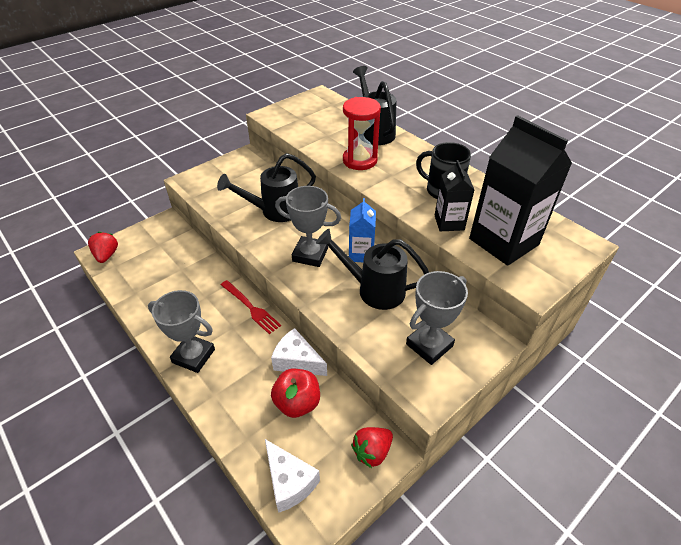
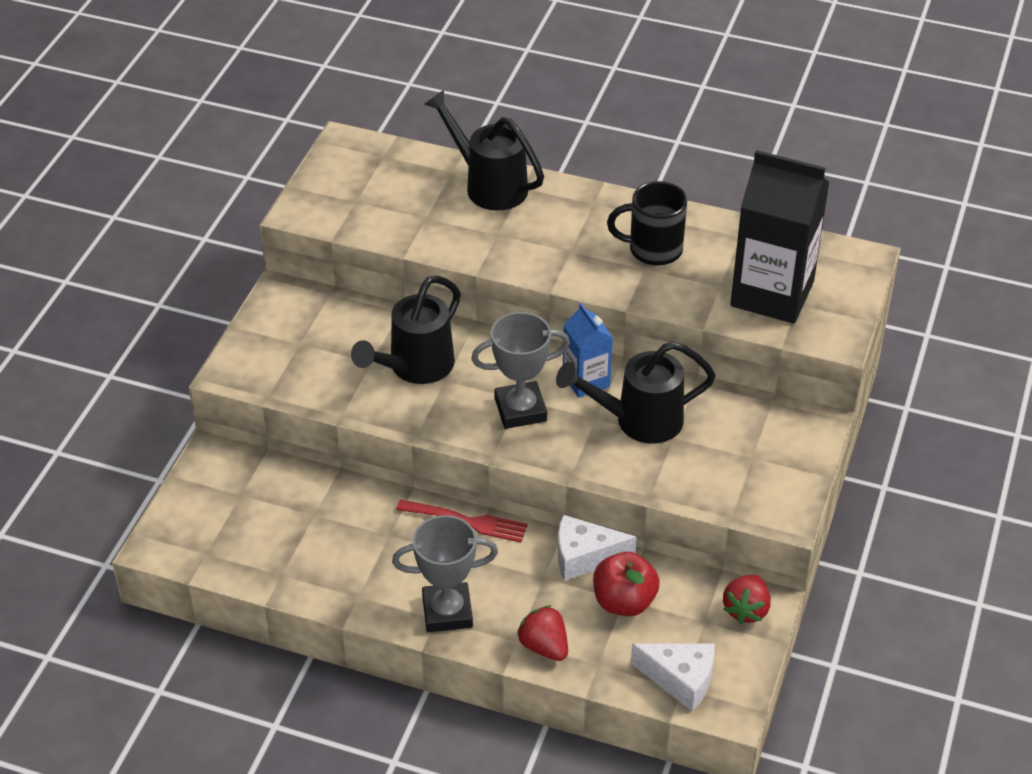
camera: 30 degrees left, 0 degrees up
red strawberry [88,232,118,263] -> red strawberry moved to [517,605,568,661]
red hourglass [343,97,381,170] -> none
grey trophy [406,271,468,365] -> none
black carton [435,160,474,231] -> none

